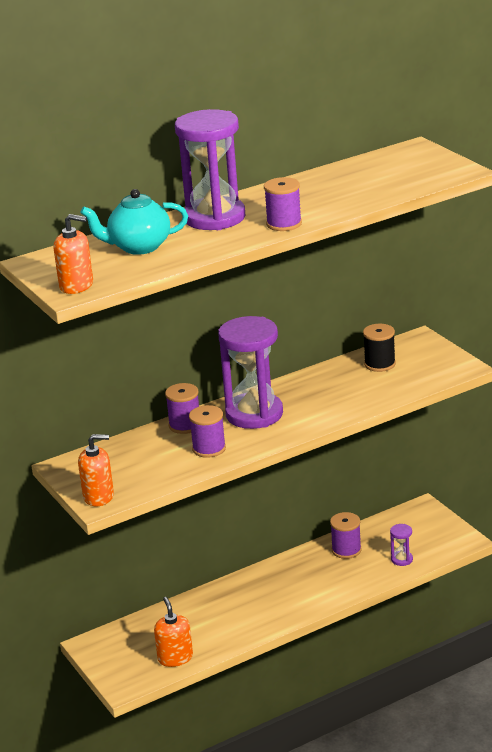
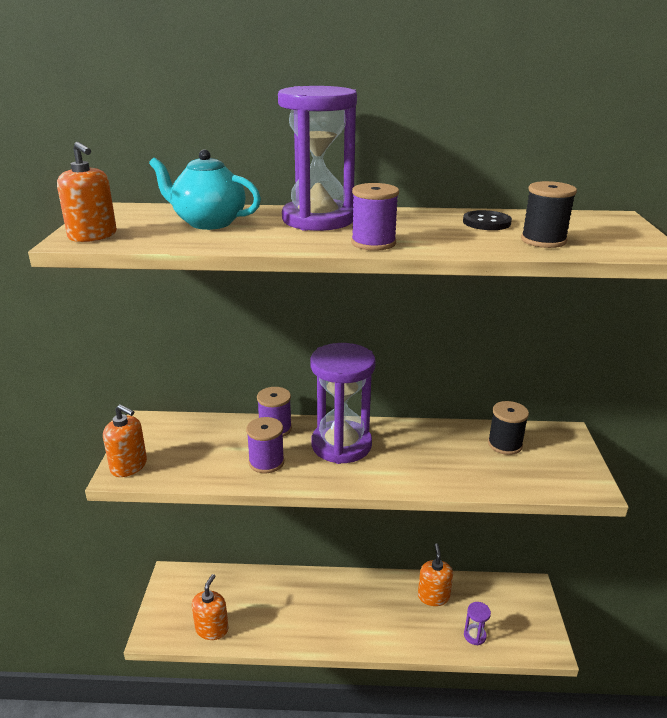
camera: 30 degrees right, 0 degrees up
purple spool [330,512,362,559] -> orange soap dispenser [418,543,453,606]
none -> black button [463,210,512,230]
none -> black spool [521,181,577,248]

